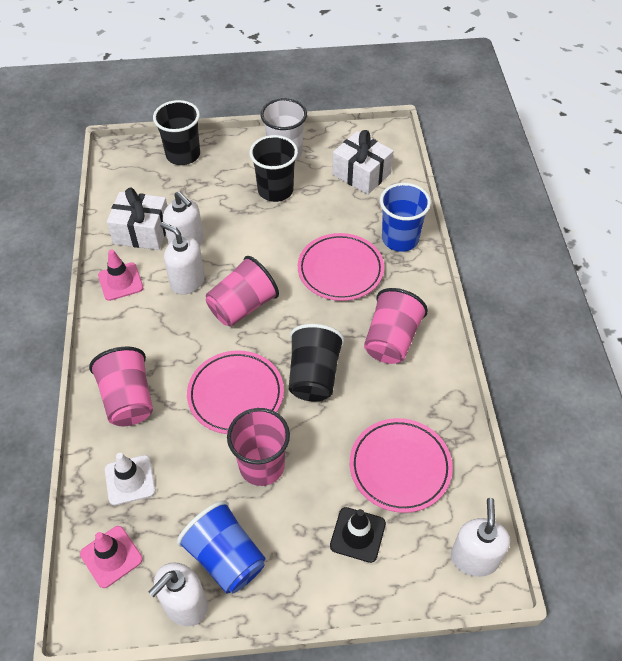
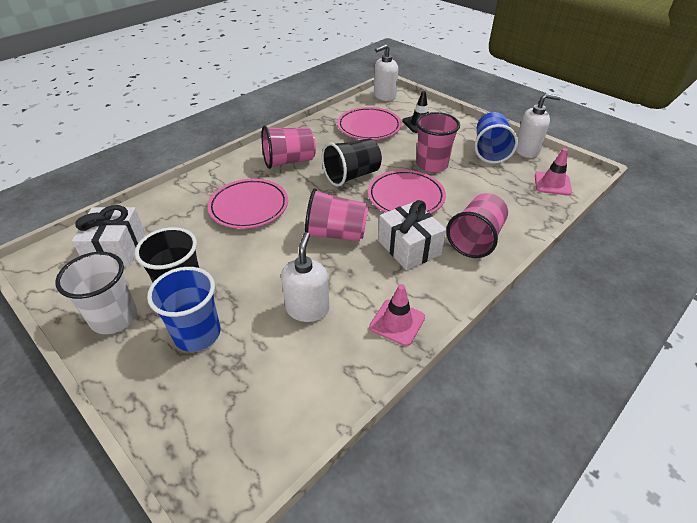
camera: 130 degrees left, 10 degrees down
white traffic cone [105,453,156,505] -> none
white gift [107,187,167,250] -> white gift moved to [378,200,446,270]
black cup [153,100,200,165] -> none
white soap dispenser [160,222,205,295] -> none
blue cup [380,183,431,252] -> blue cup moved to [147,267,220,352]

